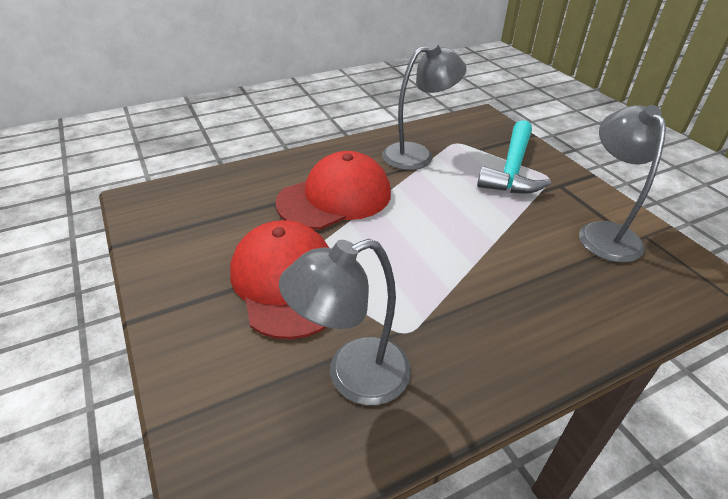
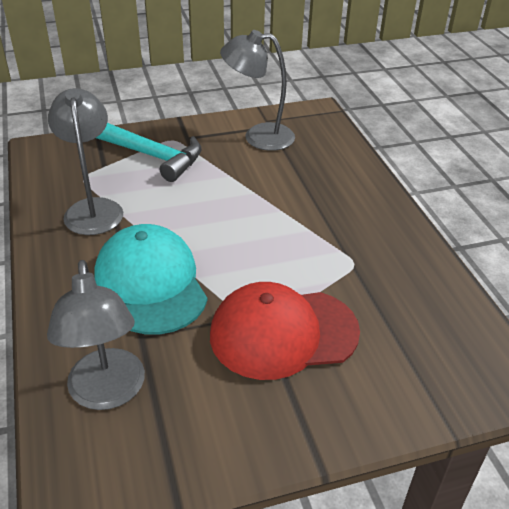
camera: 80 degrees left, 0 degrees up
red cap [276,151,391,230] -> turquoise cap [94,224,207,335]
grey lamp [279,239,411,405] -> grey lamp moved to [47,260,145,410]

